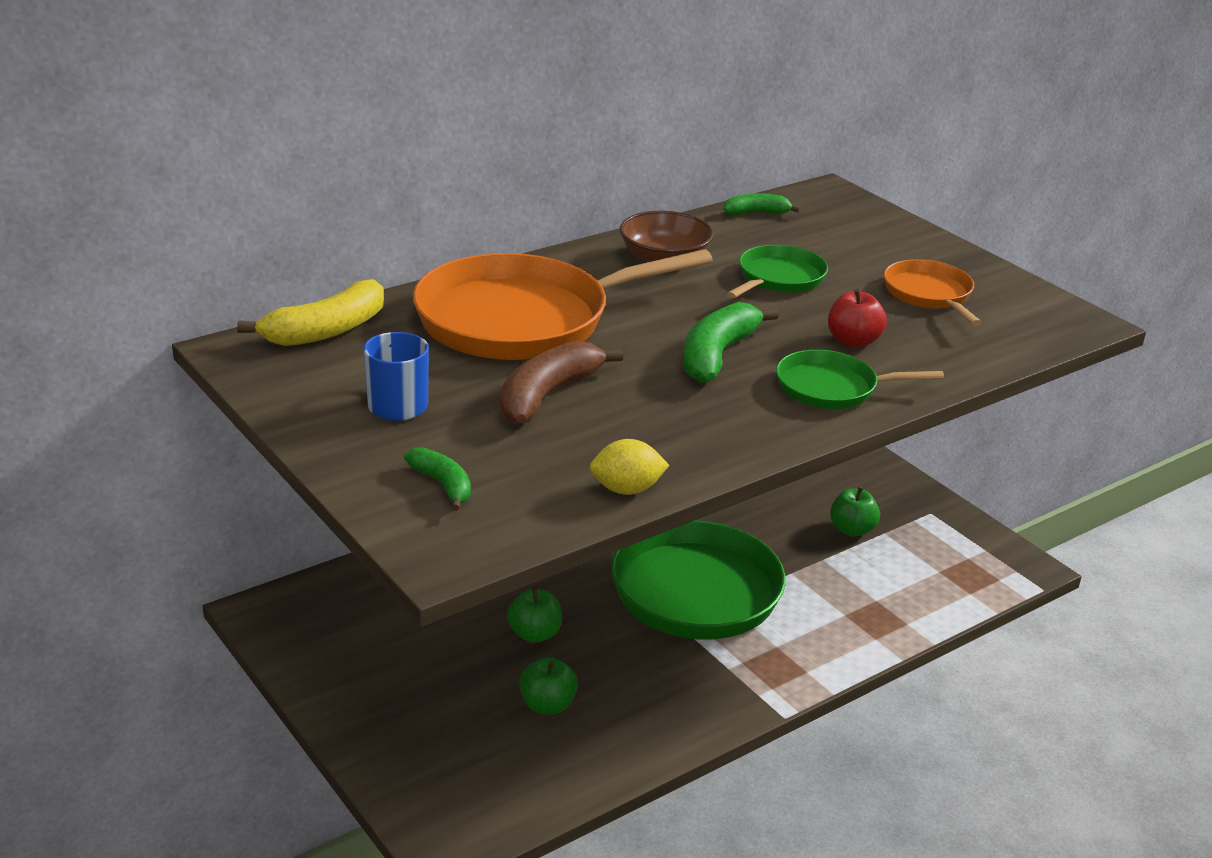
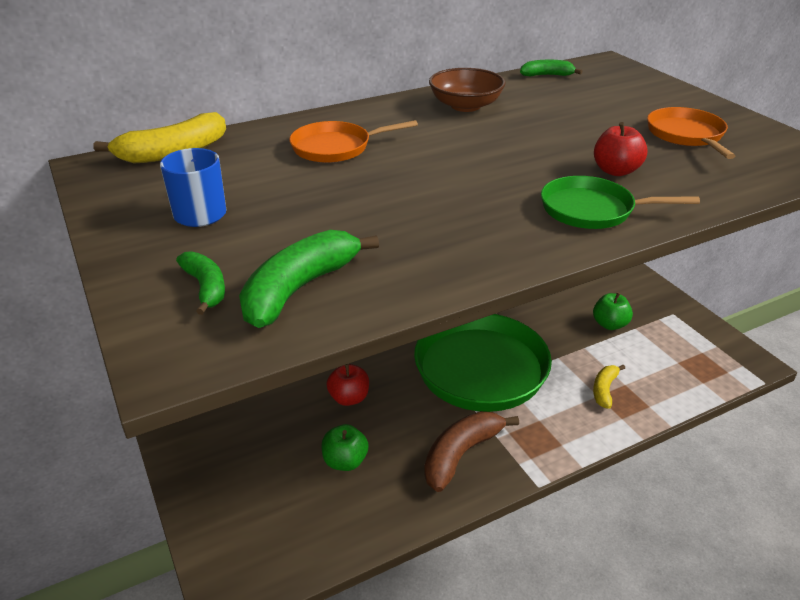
camera: 10 degrees right, 5 degrees up
orange pan [413,249,713,360] -> orange pan [289,120,418,163], size x0.50
brown banana [500,340,623,425] -> brown banana moved to [424,411,519,492]
green apple [507,587,562,643] -> red apple [326,364,369,406]
yellow lemon [589,439,670,495] -> none
green banana [683,302,779,383] -> green banana moved to [239,230,379,328]
green pan [727,245,828,298] -> none
none -> yellow banana [593,364,625,409]

